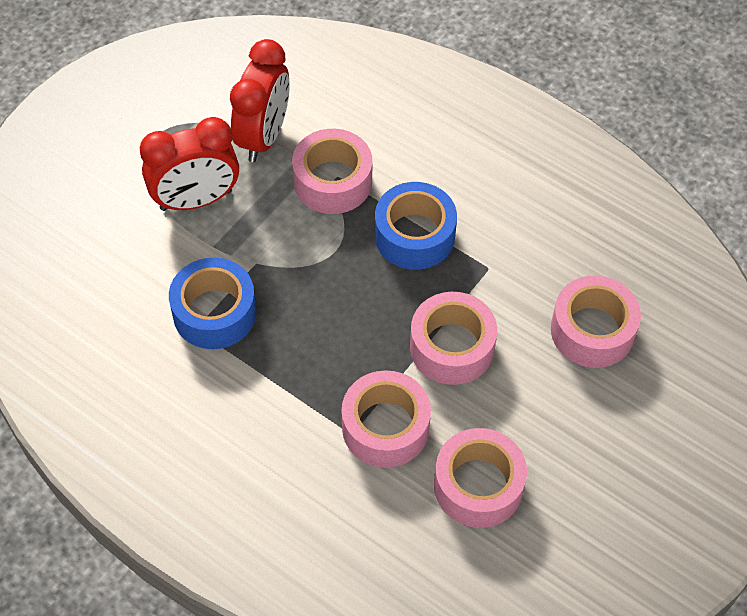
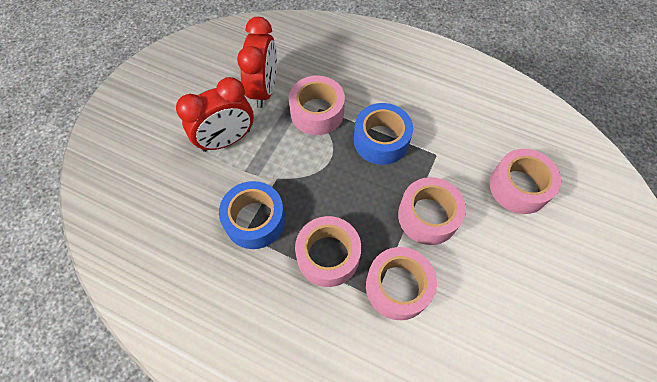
camera: 10 degrees left, 5 degrees up
pink tape [434,428,527,528] -> pink tape moved to [295,216,361,287]

